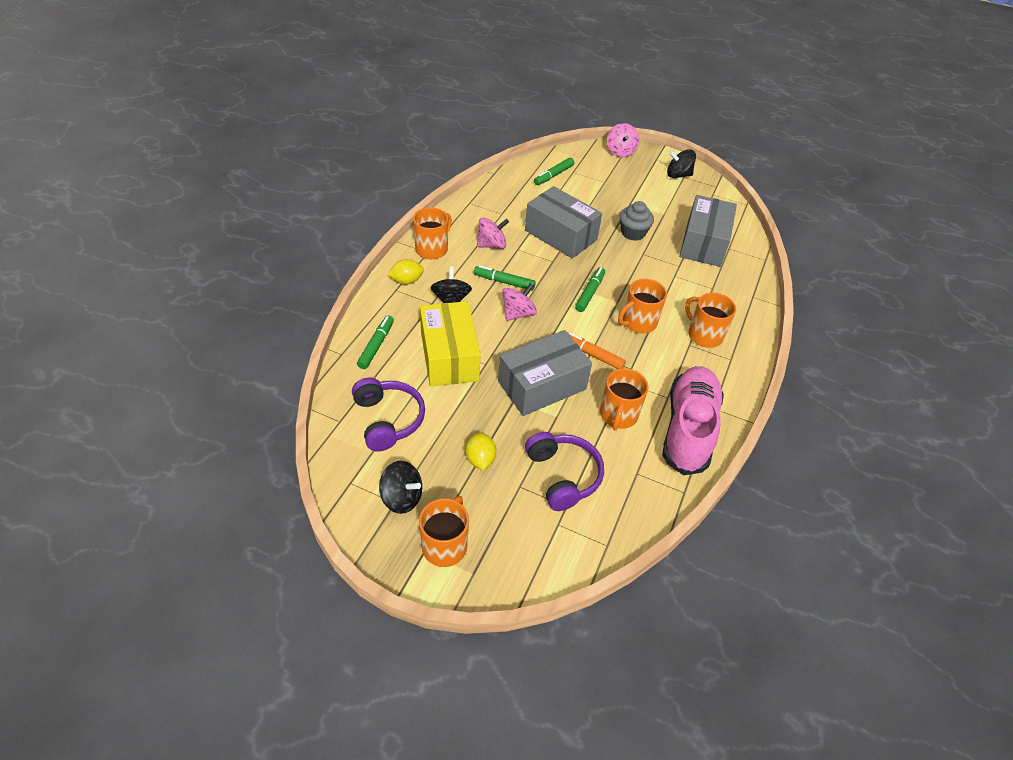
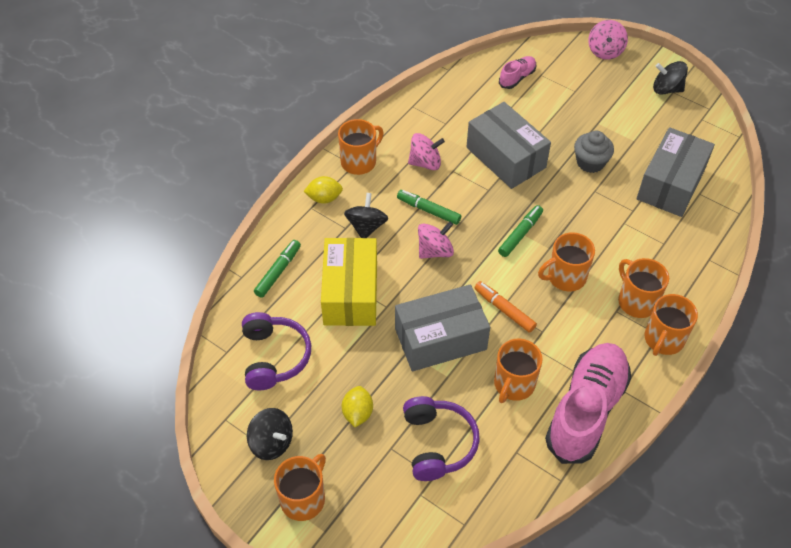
camera: 15 degrees right, 5 degrees up
green marker [534,158,574,185] -> pink shoe [499,56,536,89]
none -> orange mug [644,294,698,356]

